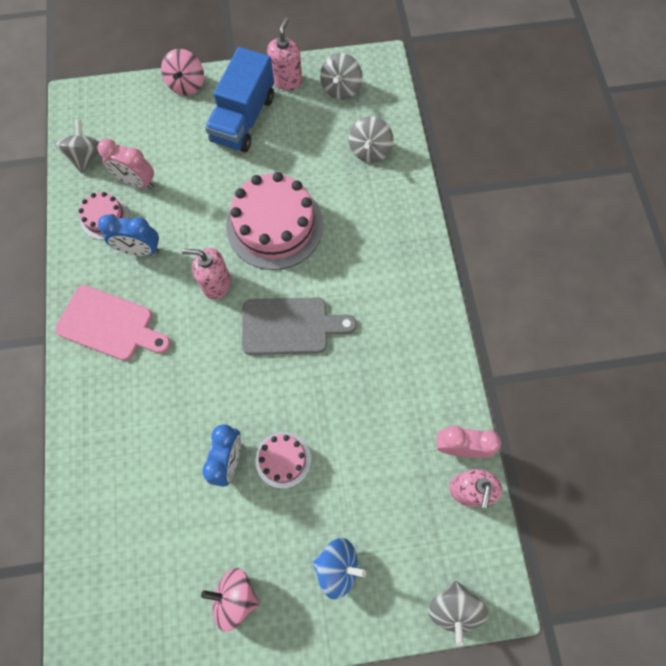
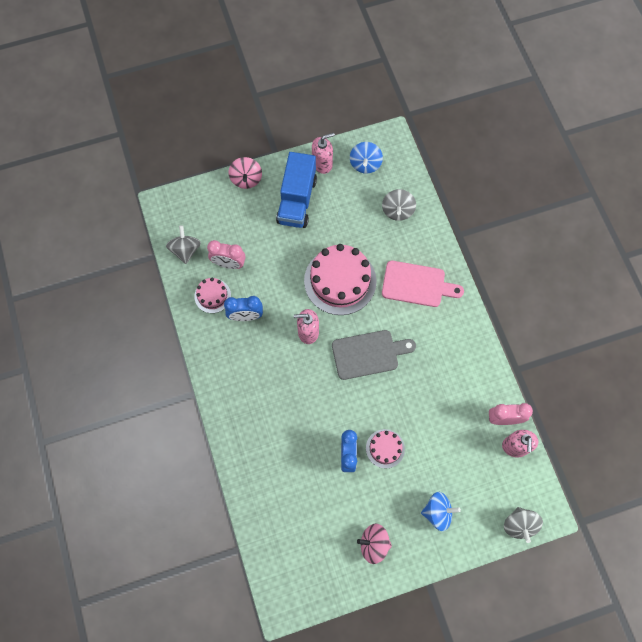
camera: 10 degrees left, 0 degrees up
pink cutting board [55,285,171,361] -> pink cutting board moved to [382,261,464,307]
pink soap dispenser [267,18,302,90] -> pink soap dispenser turned 60 degrees clockwise [312,133,335,174]
grey spinning top [320,53,363,100] -> blue spinning top [350,142,383,174]

